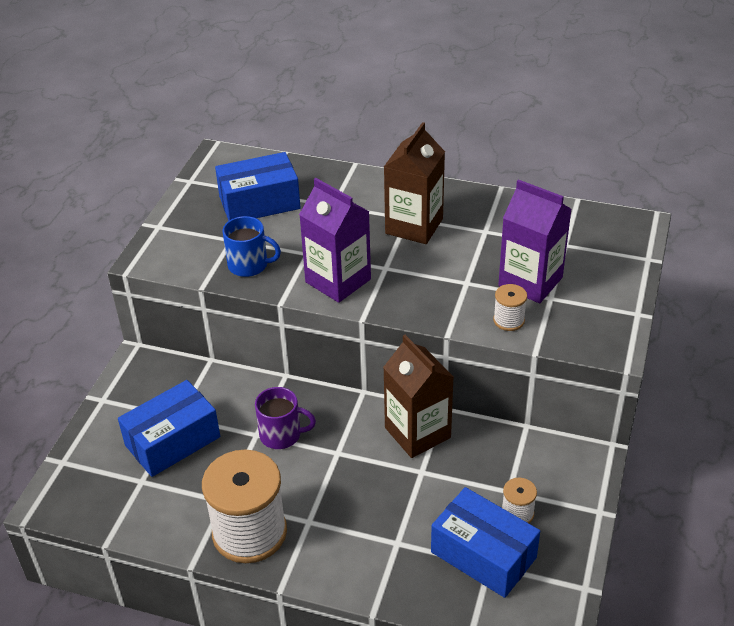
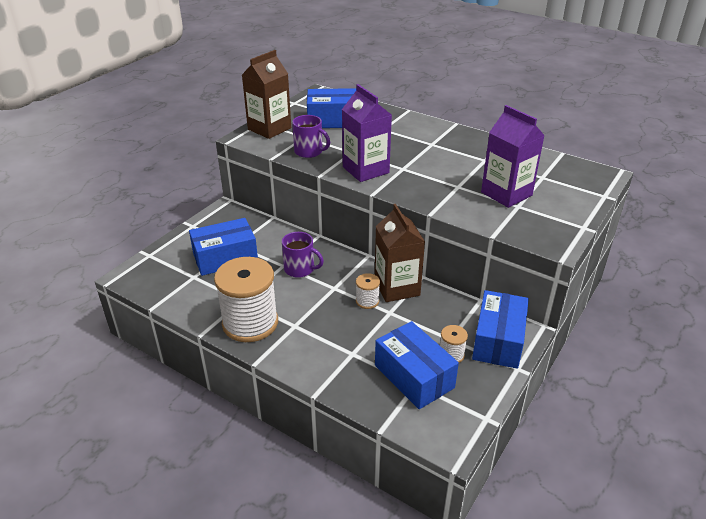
camera: 15 degrees right, 5 degrees down
blue mug [223,216,281,277] -> purple mug [292,115,330,158]
brown carton [384,122,445,244] -> brown carton moved to [242,50,291,139]
white spool [493,284,527,331] -> white spool moved to [356,273,380,309]
none -> blue box [472,290,529,369]

